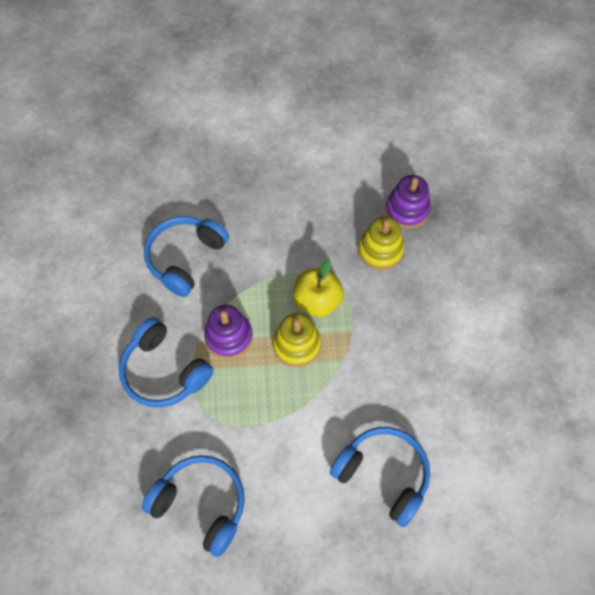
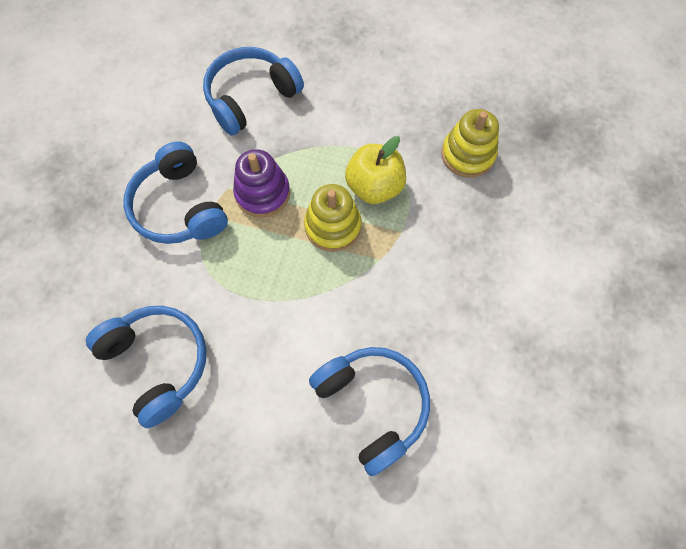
camera: 20 degrees right, 5 degrees up
purple stacking toy [385,175,431,229] -> none

